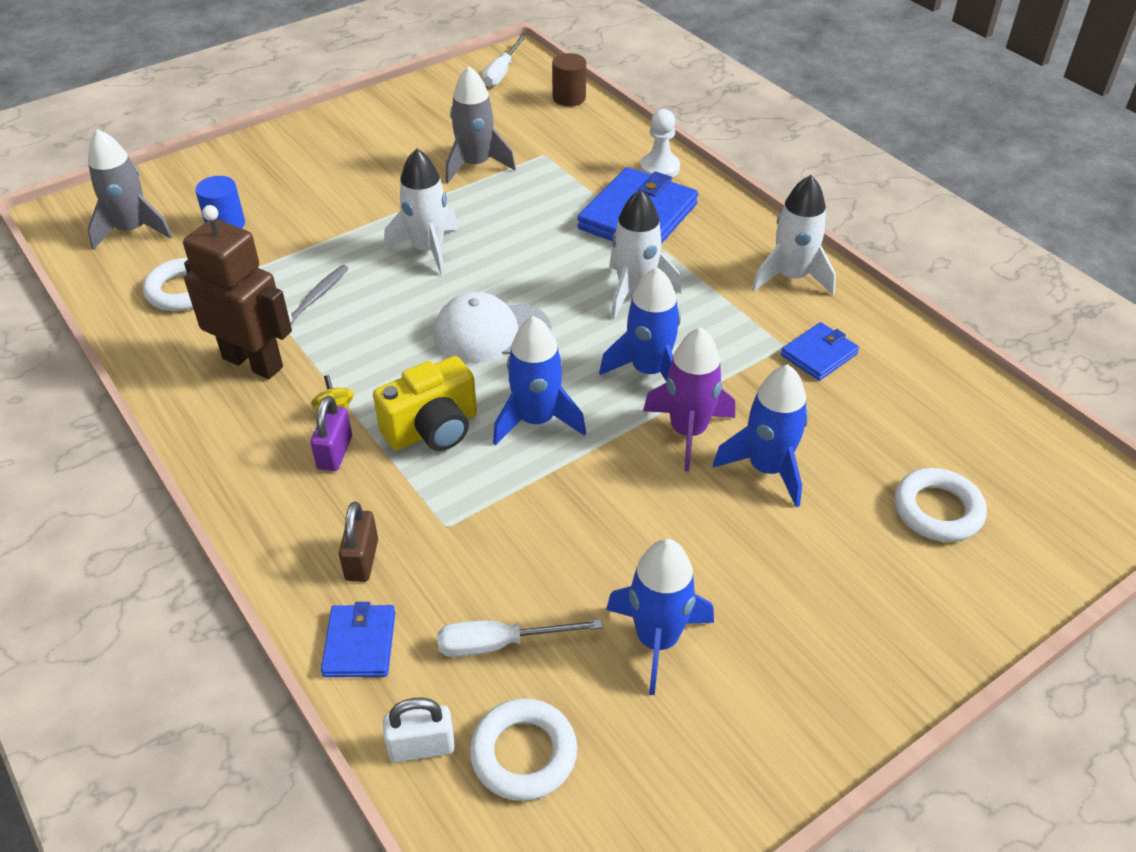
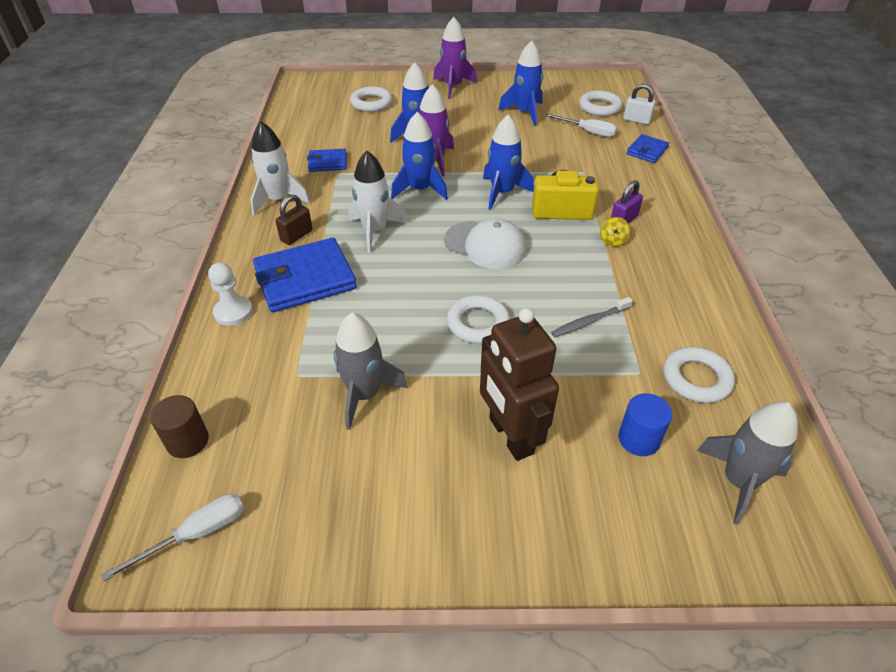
camera: 145 degrees left, 0 degrees up
brown robot [183,205,292,379] -> brown robot moved to [480,308,559,461]
brown padlock [339,502,378,582] -> brown padlock moved to [276,195,313,245]
white rocket [384,148,458,277] -> white ring [447,295,510,344]
none -> purple rocket [433,17,477,99]

